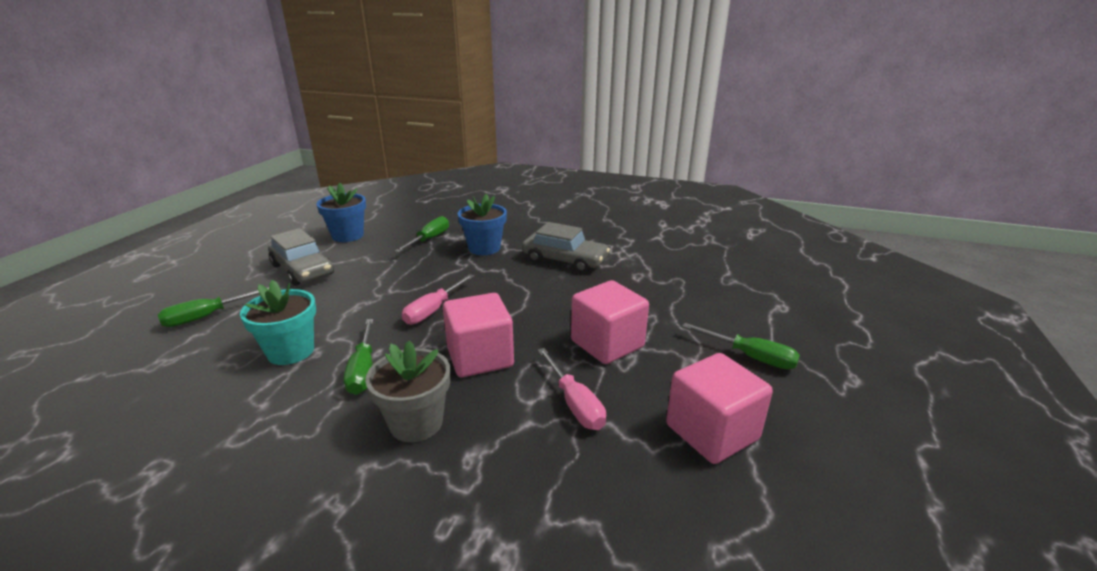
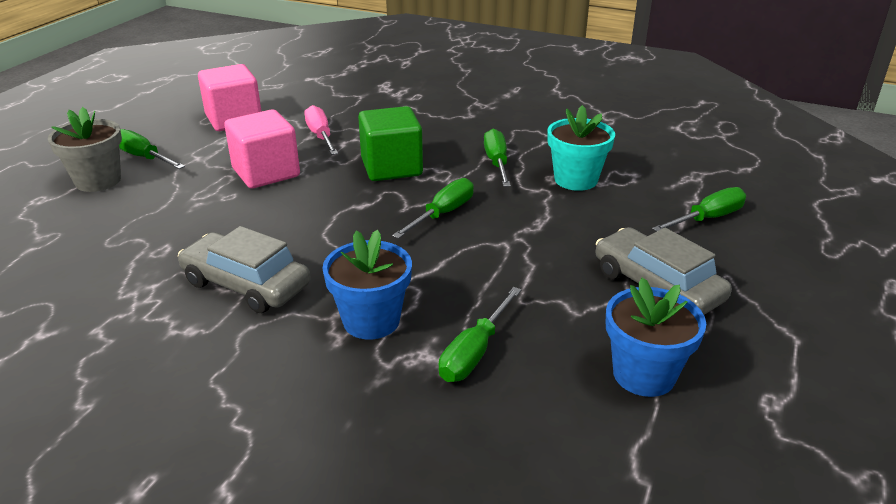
camera: 175 degrees left, 5 degrees up
grey flower pot [365,340,451,442] -> grey flower pot moved to [48,107,122,192]
pink screwdriver [402,274,474,325] -> green screwdriver [392,178,474,239]
pink cube [443,293,514,377] -> green cube [358,106,423,181]

